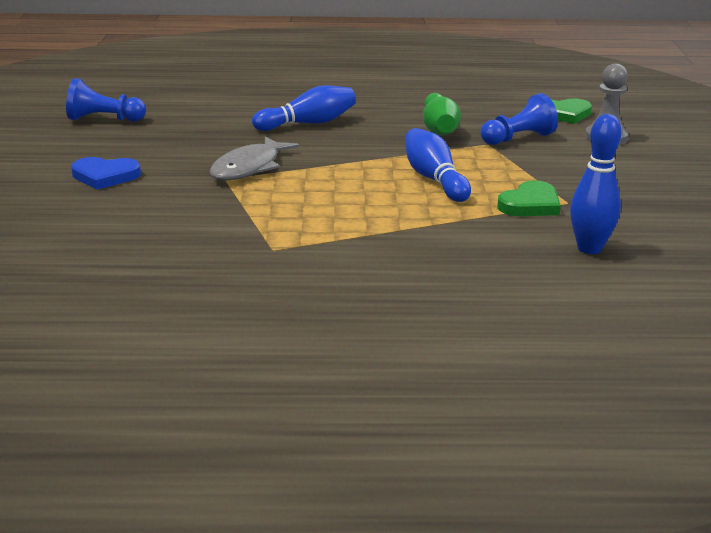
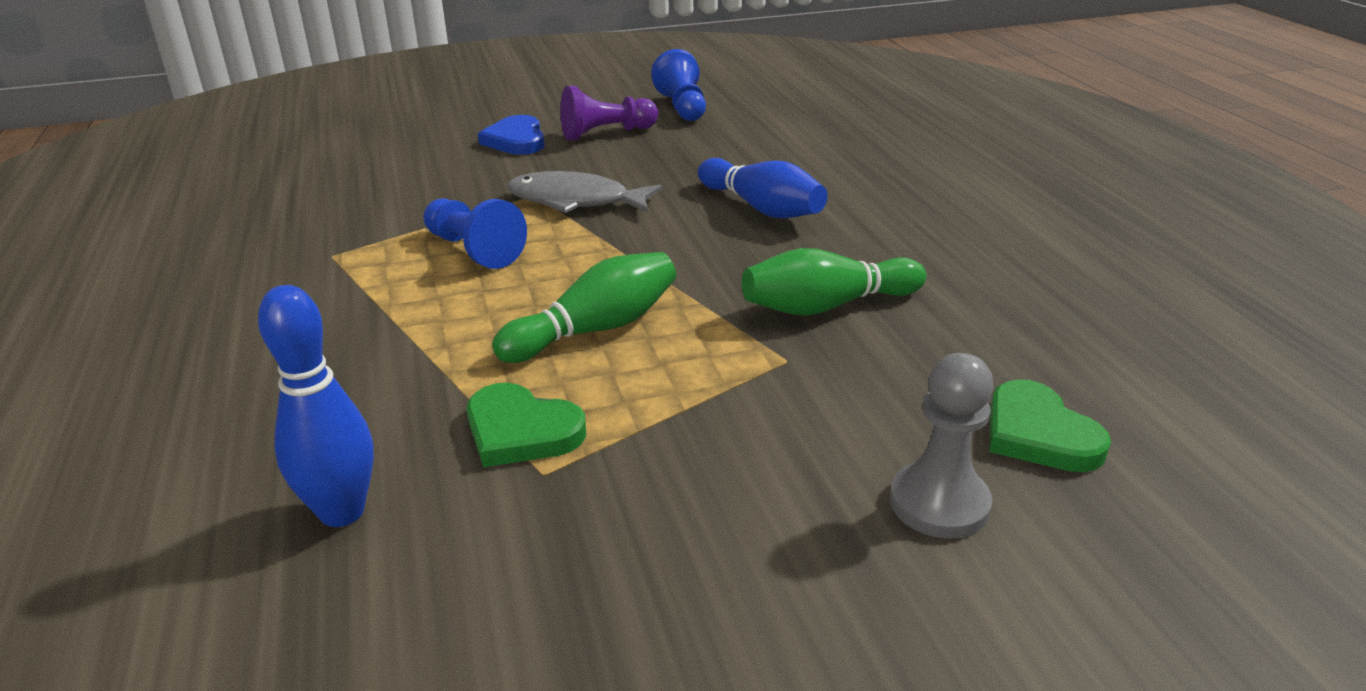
camera: 75 degrees right, 5 degrees up
blue bowling pin [405,128,471,202] -> green bowling pin [492,252,676,363]
blue pawn [481,93,558,145] -> blue pawn moved to [423,198,527,269]
none -> purple pawn [560,86,658,140]

